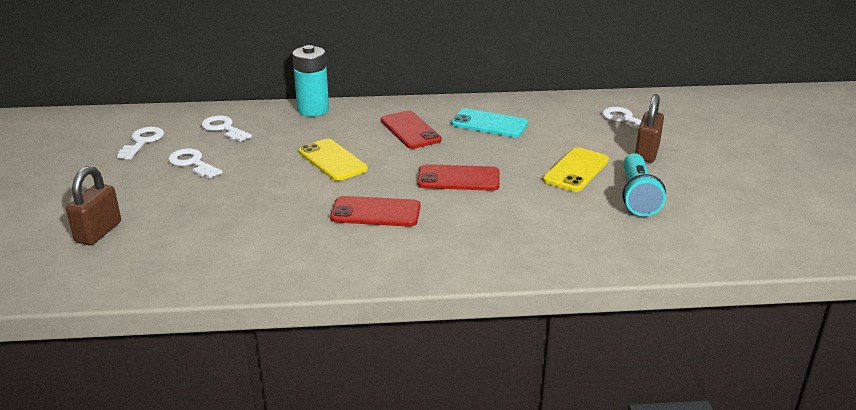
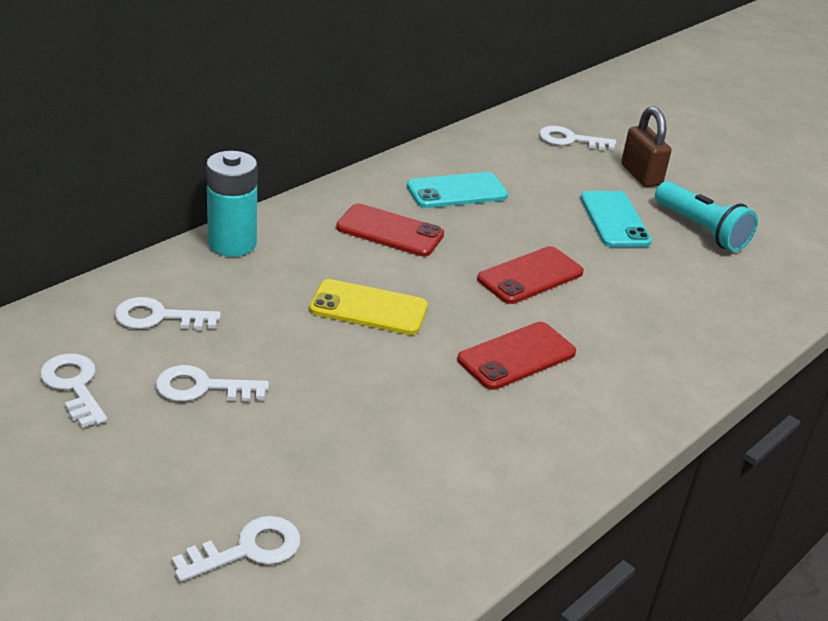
camera: 45 degrees left, 5 degrees up
brown padlock [66,166,121,246] -> white key [172,516,300,582]
yellow phone [543,147,609,192] -> turquoise phone [581,191,652,247]

